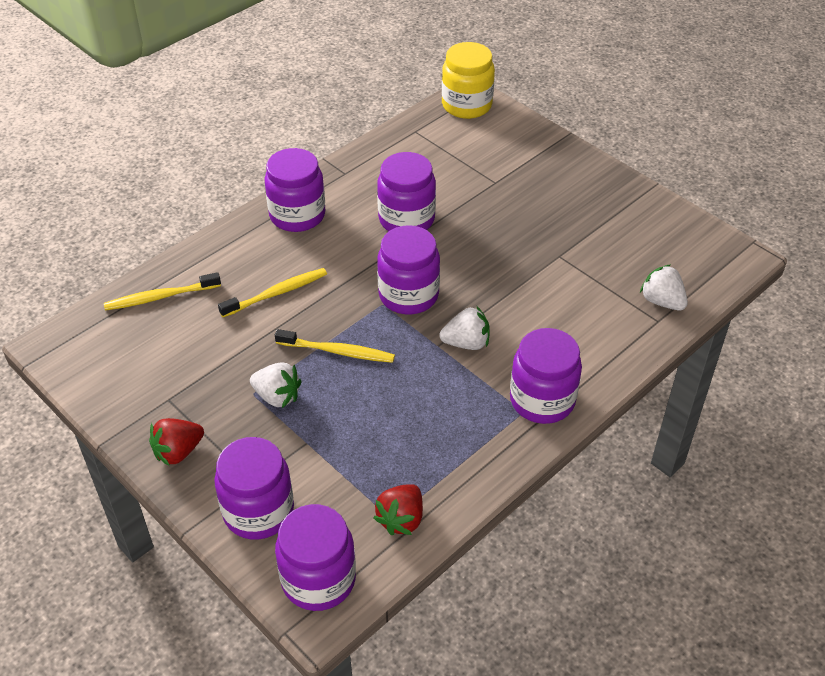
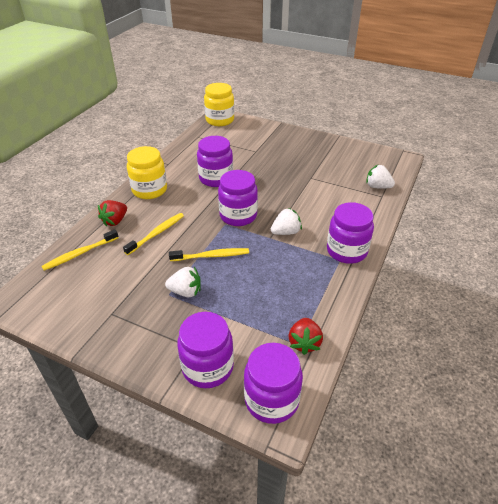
camera: 20 degrees left, 5 degrees down
red strawberry [149,418,204,466] -> red strawberry moved to [98,200,127,227]
purple jar [265,148,325,232] -> yellow jar [127,146,167,199]

